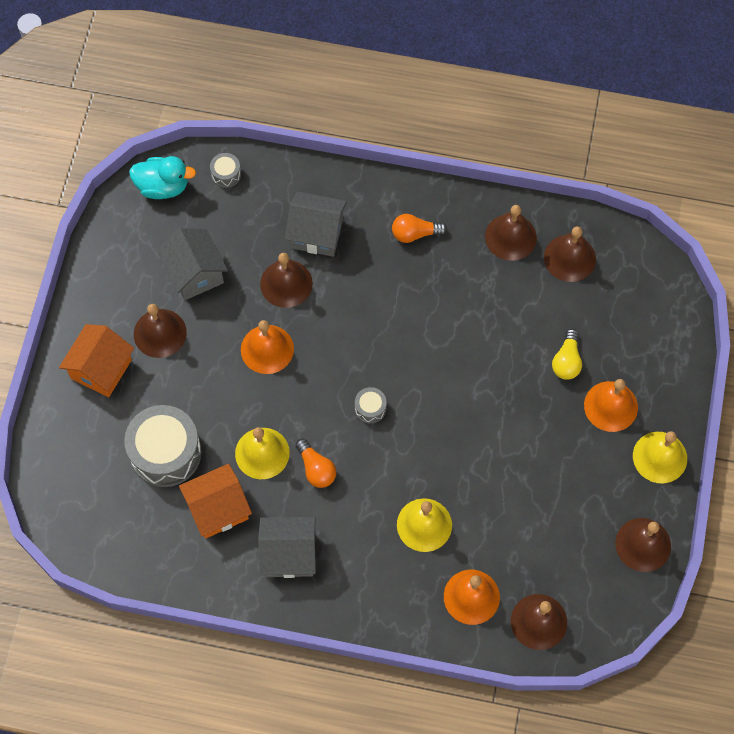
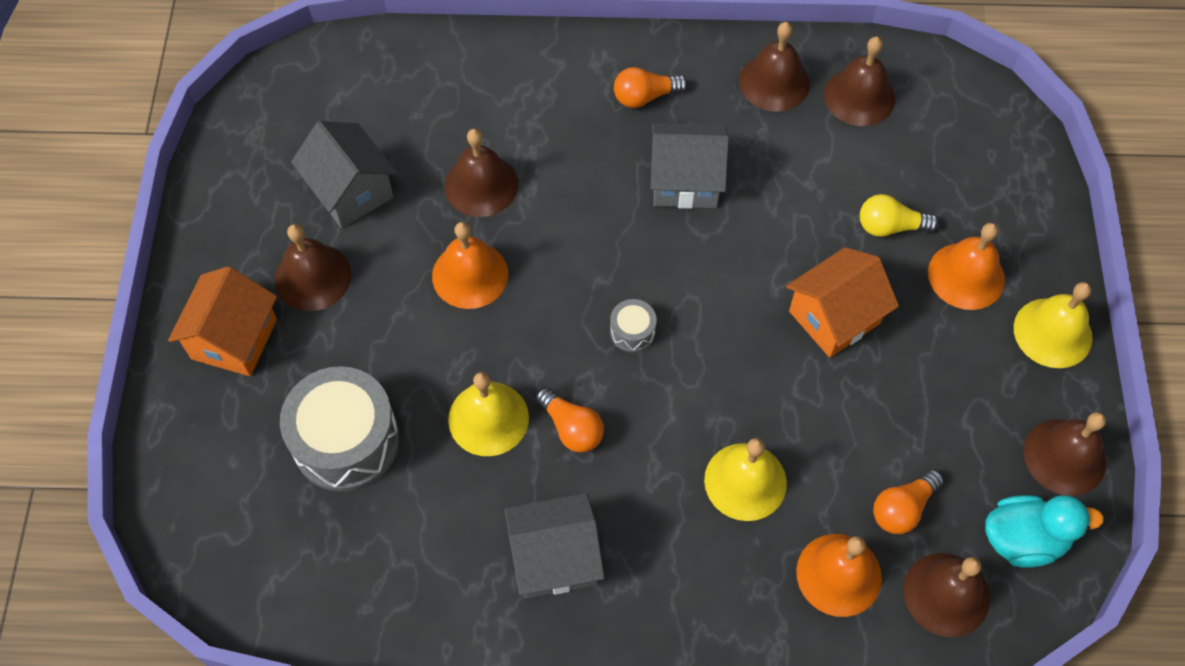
camera: 10 degrees left, 5 degrees down
turquoise duck [129,156,196,199] -> turquoise duck moved to [986,495,1104,568]
orange house [179,464,252,538] -> orange house moved to [786,247,899,358]
grey drum [210,153,241,188] -> none
grey house [285,192,347,257] -> grey house moved to [651,123,729,209]
yellow light bulb [552,329,582,380] -> yellow light bulb turned 90 degrees clockwise [860,194,939,237]
none -> orange light bulb [873,469,944,534]

